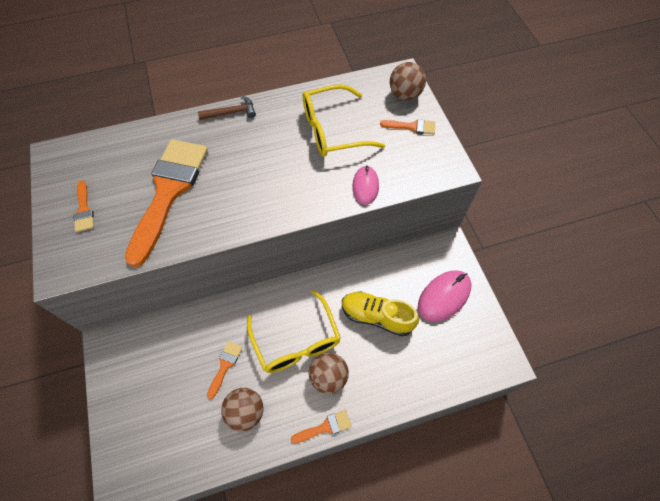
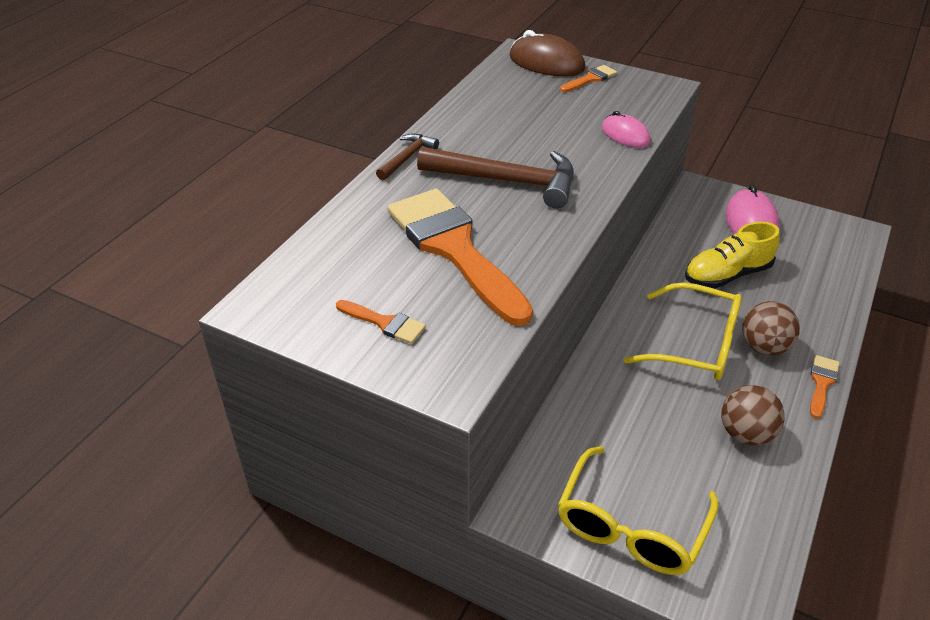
camera: 45 degrees left, 20 degrees down
orange brush [207,341,243,399] -> none
yellow glasses [303,84,385,157] -> yellow glasses moved to [558,446,719,575]
brown ball [390,62,426,100] -> brown mouse [510,30,585,76]
none -> brown hammer [417,147,574,209]

